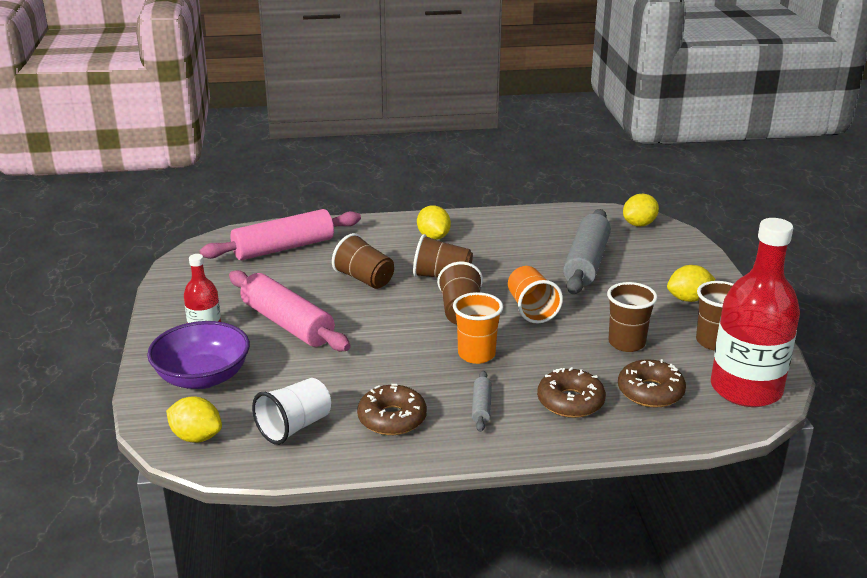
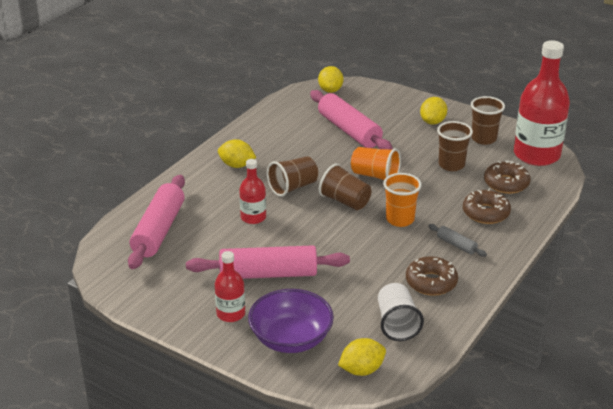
camera: 50 degrees left, 5 degrees up
brown cup [332,233,394,289] -> red bottle [239,159,266,224]
grey rolling pin [563,209,611,294] -> pink rolling pin [310,90,393,149]

